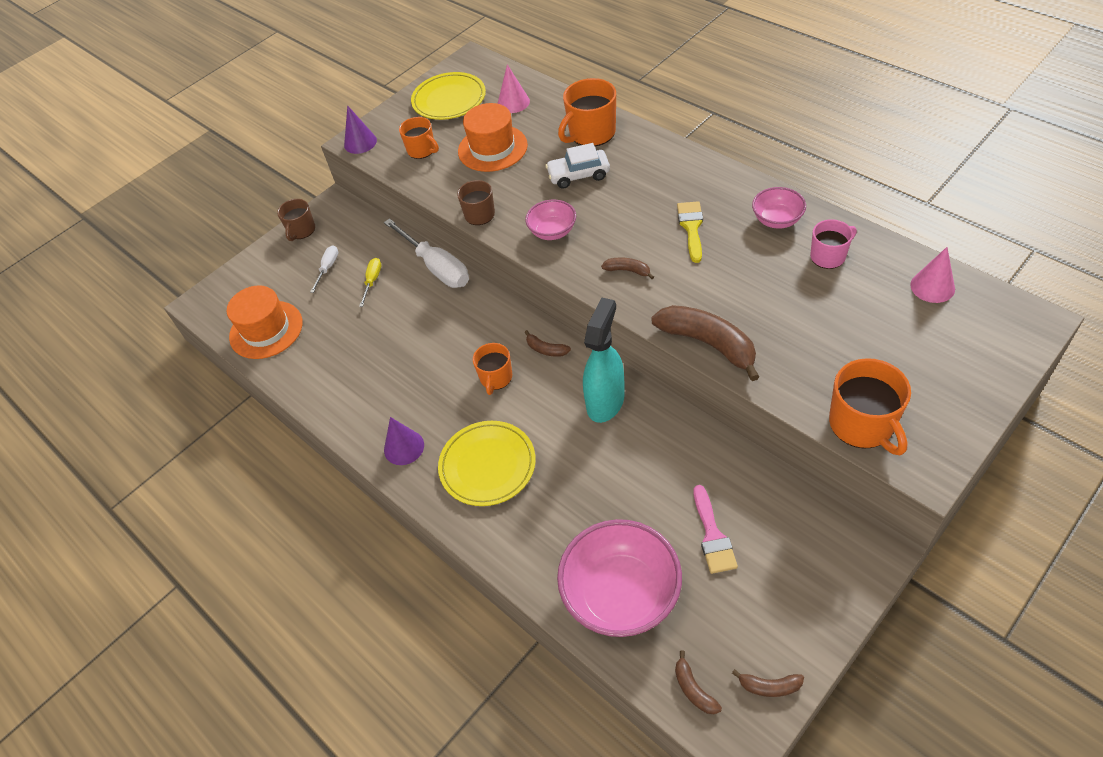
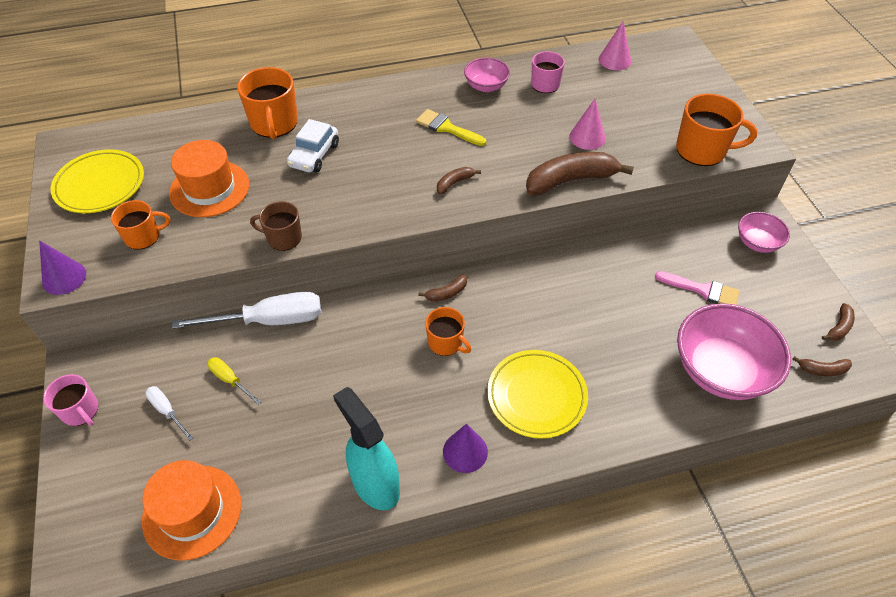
camera: 65 degrees left, 0 degrees up
brown mug [277,199,315,241] -> pink mug [43,374,98,426]
pink cone [498,64,530,113] -> pink cone moved to [569,99,606,150]
pink bowl [525,200,576,240] -> pink bowl moved to [738,212,790,253]
turquoise spray bottle [583,297,625,423] -> turquoise spray bottle moved to [333,387,400,510]

